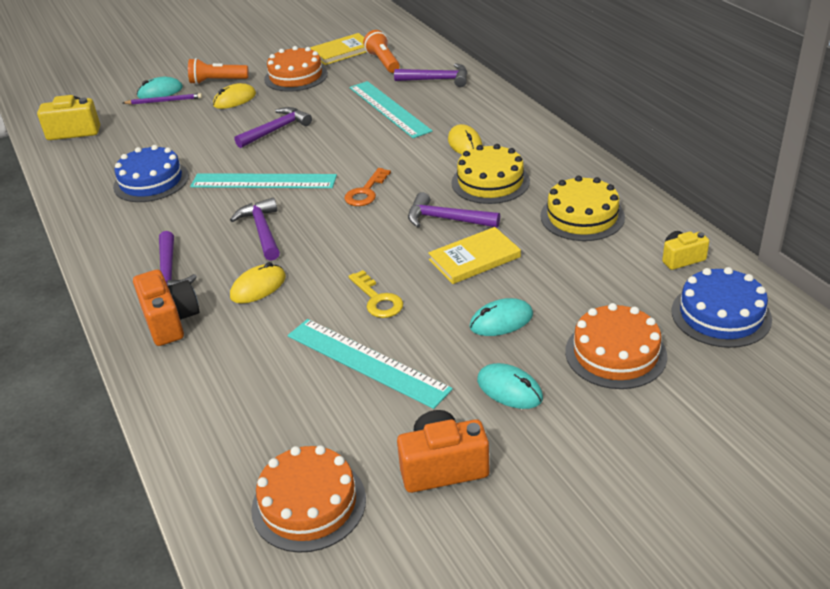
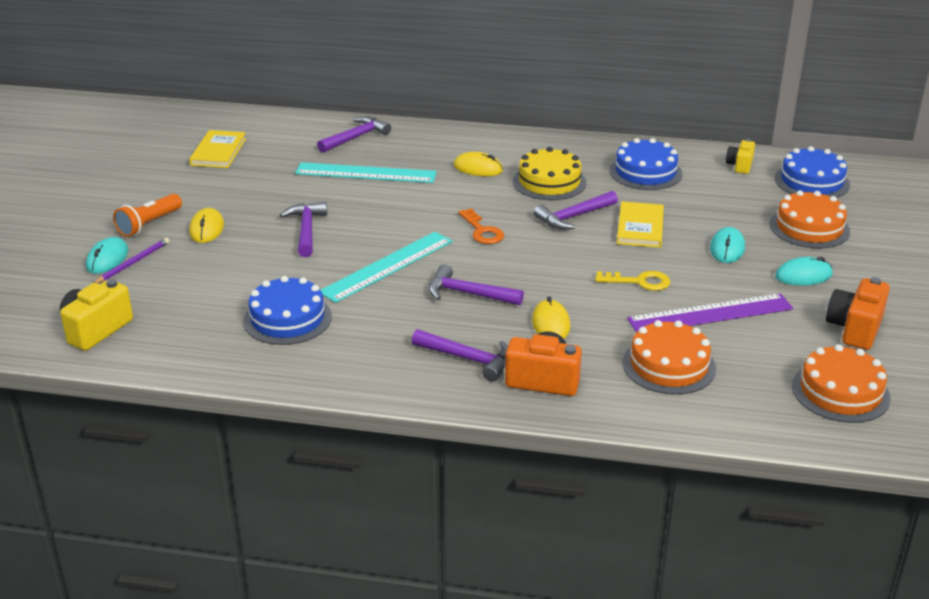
camera: 55 degrees left, 5 degrees down
orange cake [264,46,328,92] -> orange cake moved to [623,320,716,395]
turquoise ruler [288,319,453,409] -> purple ruler [627,293,793,332]
orange flashlight [363,30,400,73] -> none
yellow cake [540,176,625,241] -> blue cake [609,138,682,190]

